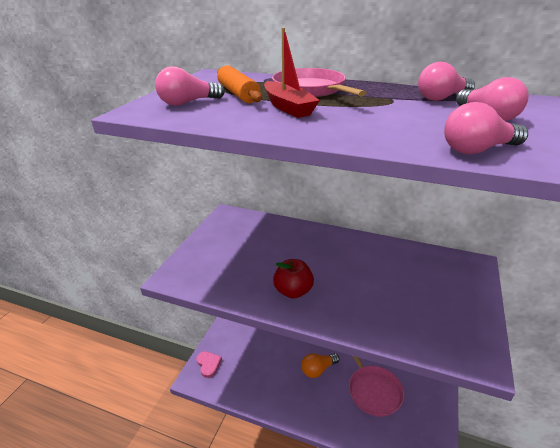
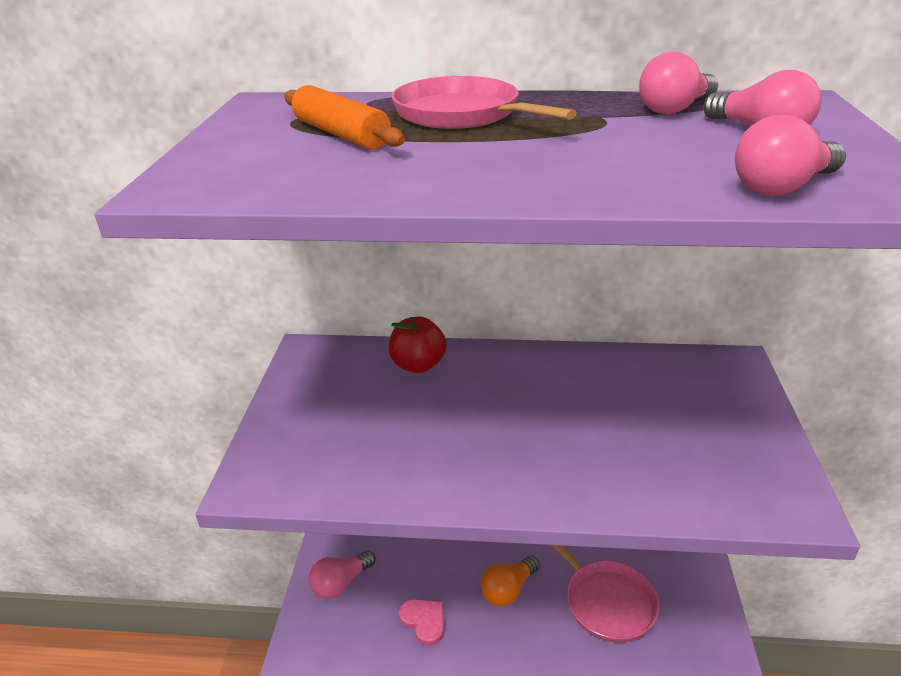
camera: 15 degrees left, 0 degrees up
pink light bulb [155,66,225,106] -> pink light bulb moved to [309,551,375,599]
pink heart [196,351,222,378] -> pink heart moved to [399,599,444,646]
red boat [264,28,320,118] -> none
red apple [273,259,314,299] -> red apple moved to [389,316,447,373]

